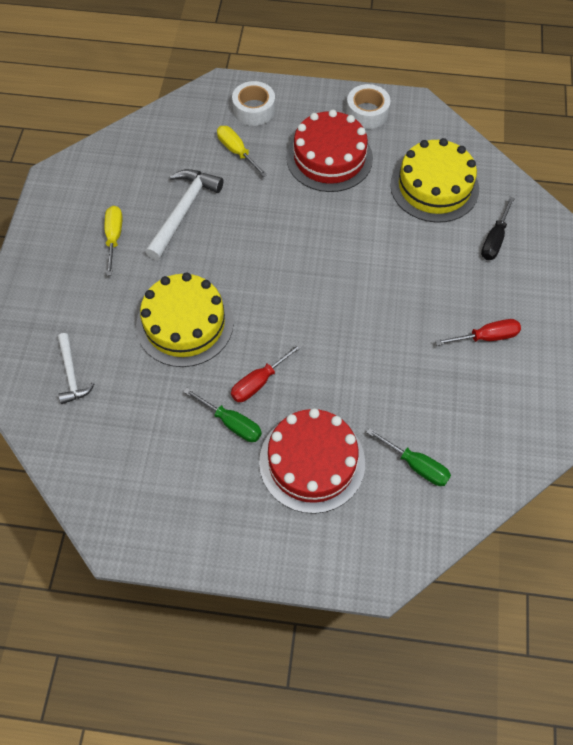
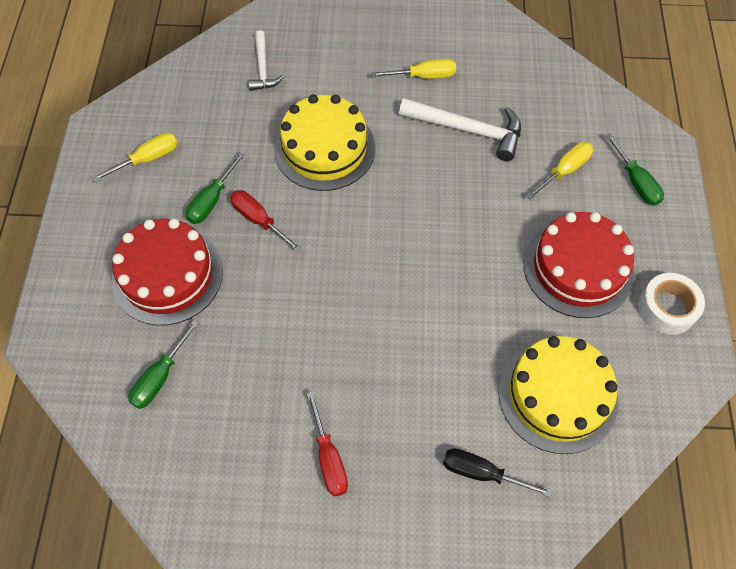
camera: 85 degrees right, 0 degrees up
white hammer [58,333,95,404] -> white hammer turned 75 degrees counterclockwise [248,30,283,91]
white tape [232,81,275,126] -> green screwdriver [605,133,664,206]
none -> yellow screwdriver [92,133,178,182]

